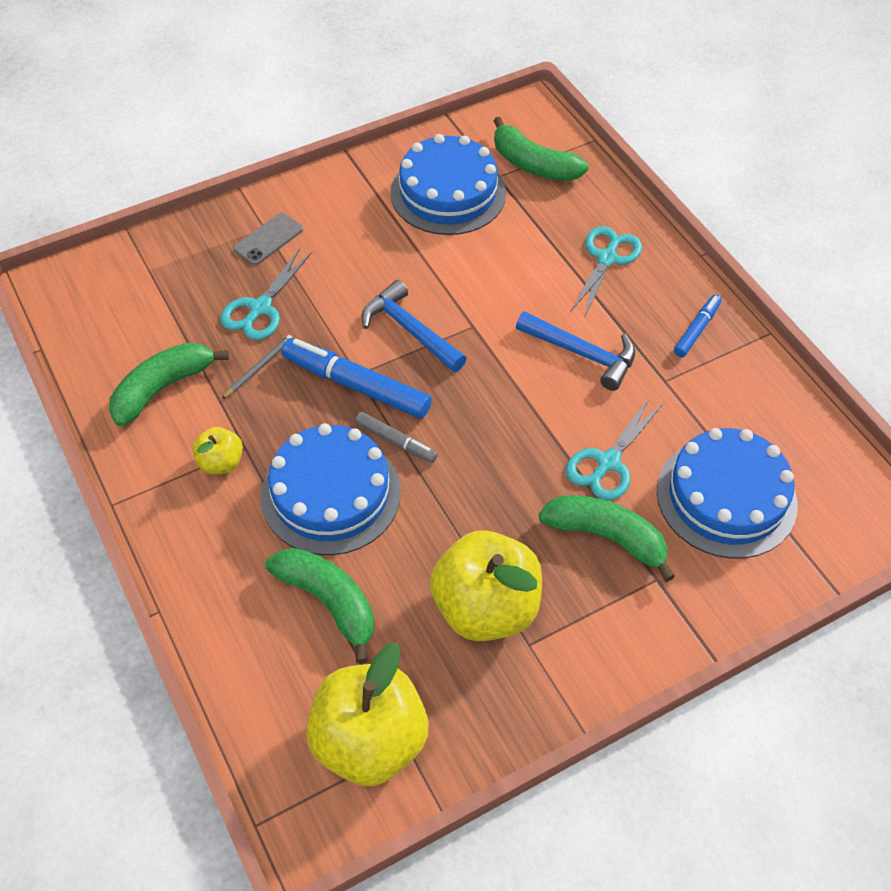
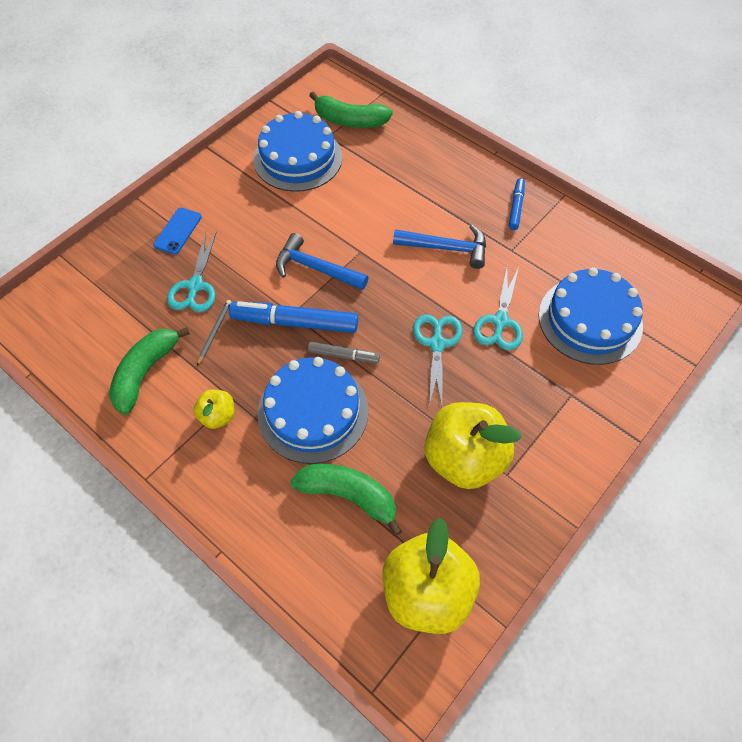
camera: 20 degrees left, 5 degrees up
grey phone [233,213,303,265] -> blue phone [153,208,202,255]
green banana [539,495,675,582] -> none
turquoise scissors [570,226,642,317] -> turquoise scissors moved to [413,314,463,407]

